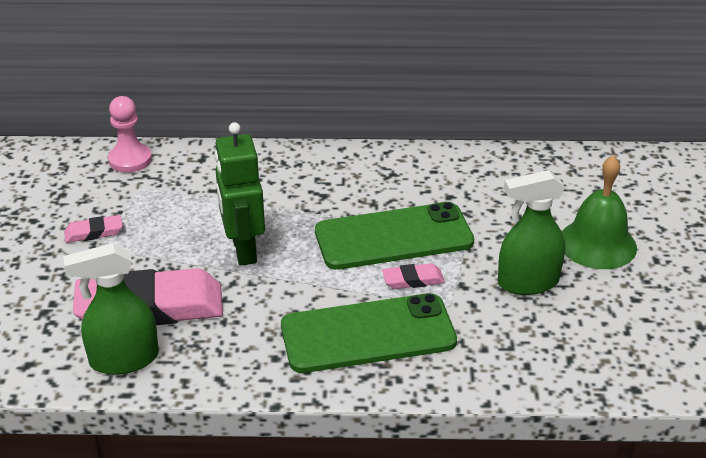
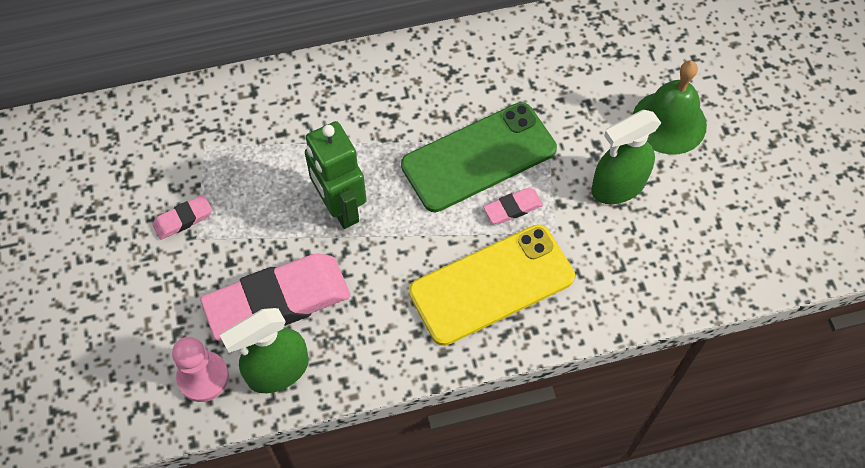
camera: 15 degrees left, 25 degrees up
pink pawn [108,96,152,172] -> pink pawn moved to [172,337,229,402]
green phone [281,293,457,373] -> yellow phone [409,225,575,346]

